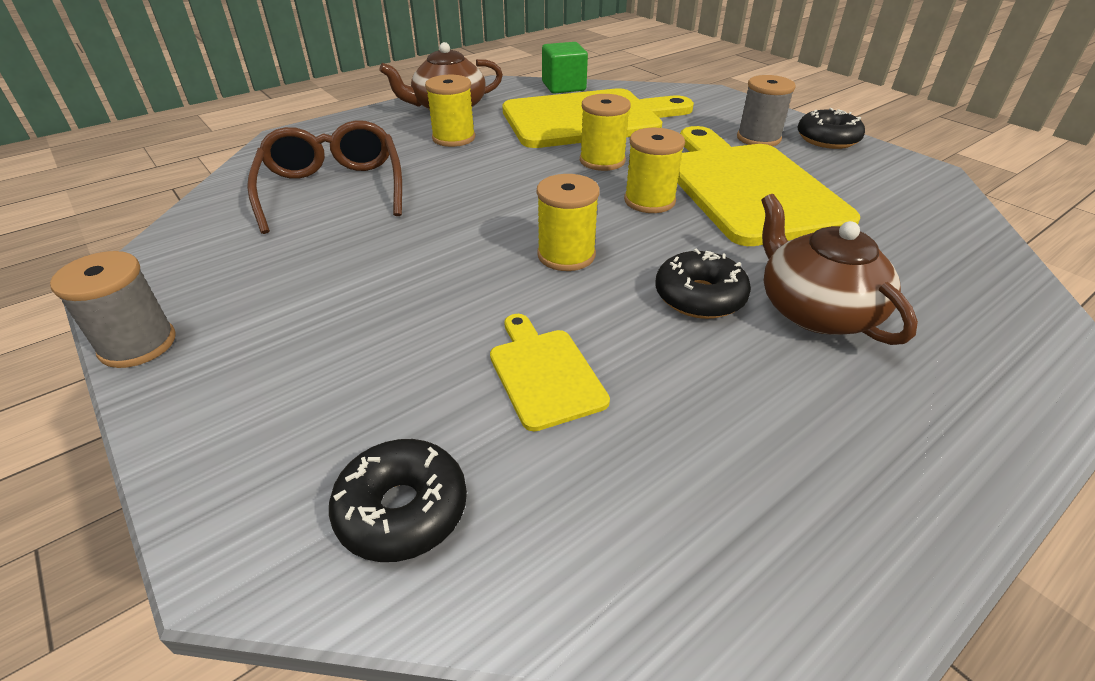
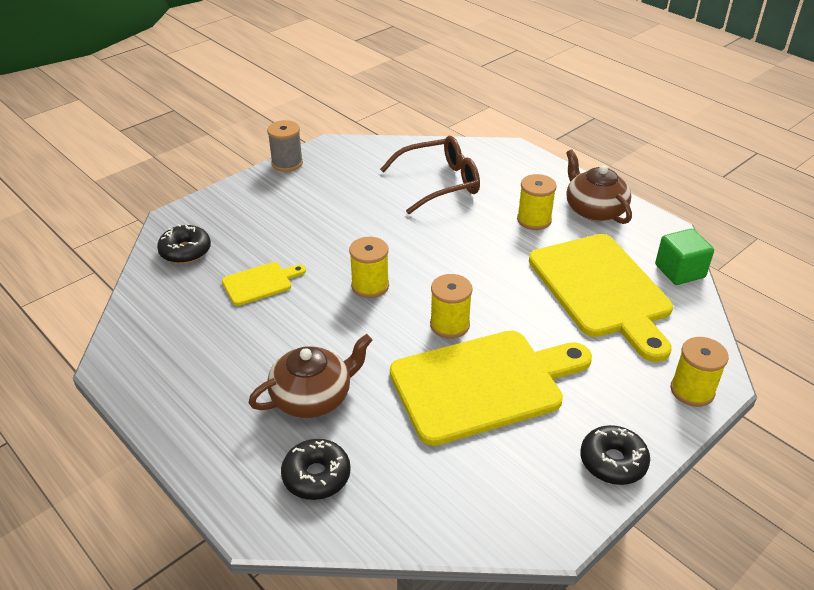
camera: 85 degrees right, 0 degrees up
yellow spool [580,94,631,171] -> yellow spool moved to [671,337,729,407]
black donut [655,249,751,319] -> black donut moved to [281,439,351,500]
grey spool [737,75,796,146] -> none

